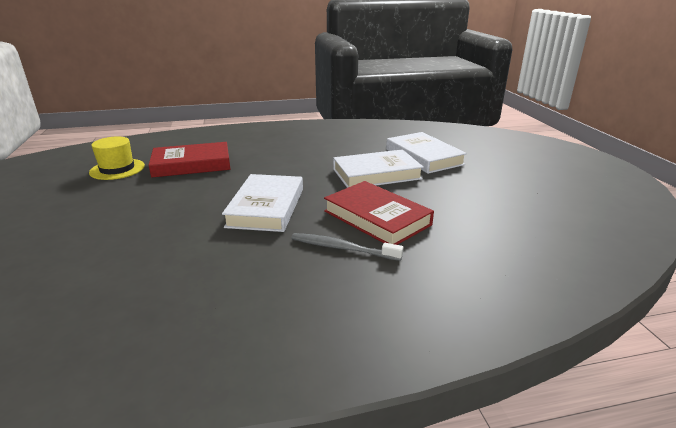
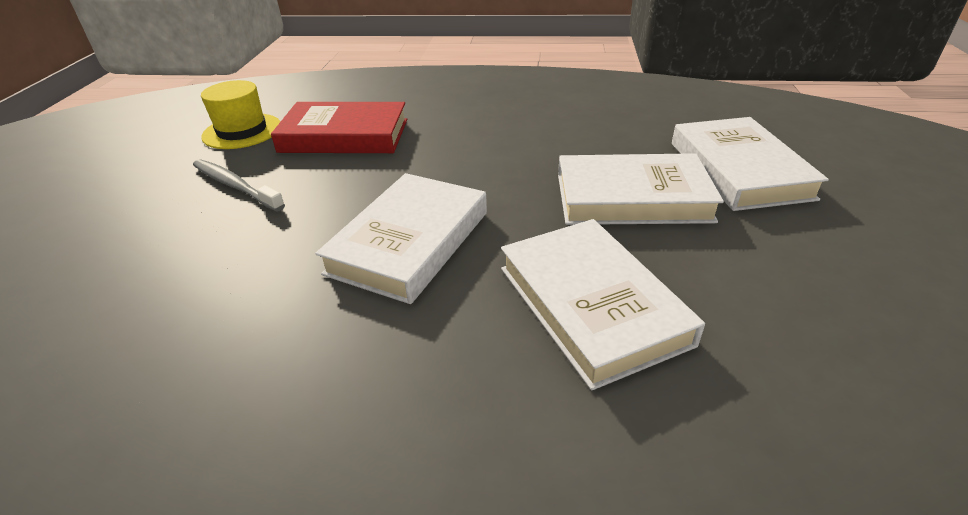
camera: 20 degrees right, 10 degrees up
grey toothbrush [291,233,403,261] -> grey toothbrush moved to [193,160,285,212]
red book [324,181,434,245] -> white book [501,219,705,390]

